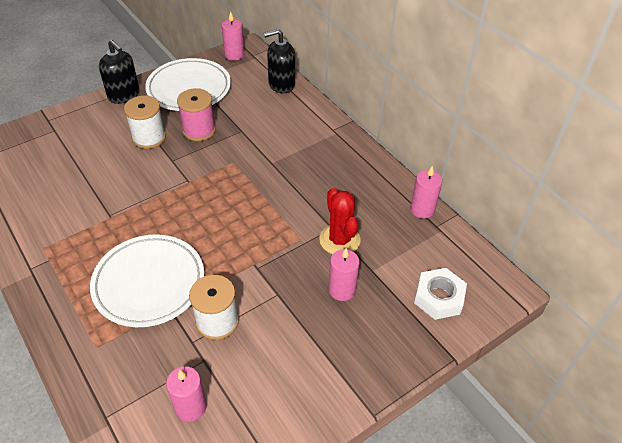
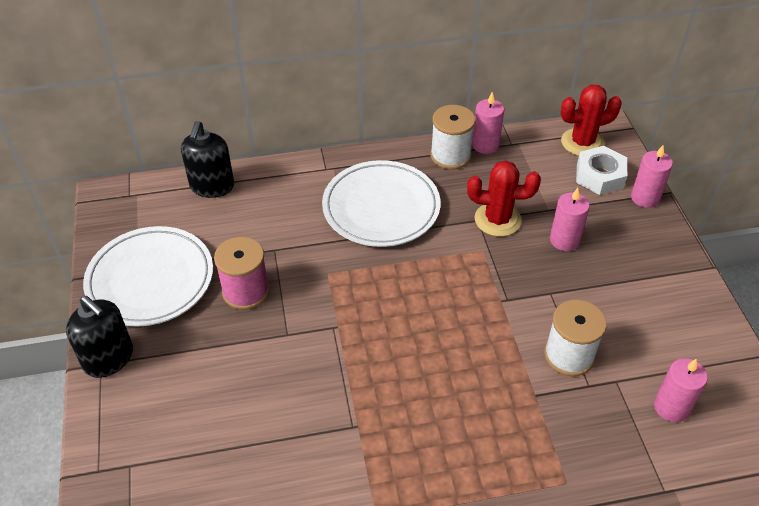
camera: 65 degrees left, 0 degrees up
white plate [90,234,204,327] -> white plate moved to [322,160,441,247]
black soap dispenser [99,40,139,104] -> black soap dispenser turned 60 degrees clockwise [66,296,133,378]
white spool [124,95,166,149] -> white spool moved to [430,105,475,170]
pink candle [222,11,244,61] -> pink candle moved to [631,145,673,208]
none -> red cactus [561,84,622,156]

